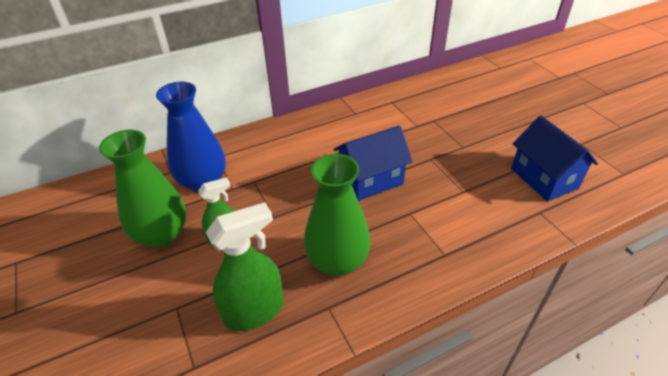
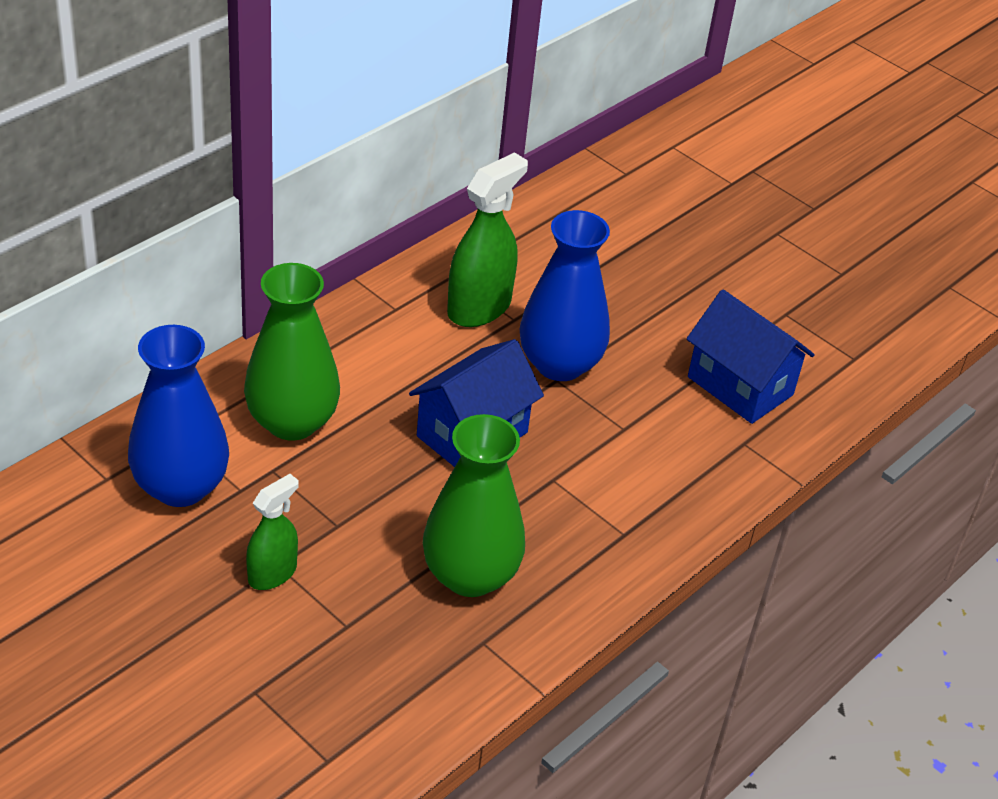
camera: 25 degrees left, 0 degrees up
green vase [99,130,186,247] -> green vase moved to [244,263,340,441]
green spray bottle [206,202,284,331] -> green spray bottle moved to [447,152,528,327]
none -> blue vase [520,210,610,381]

